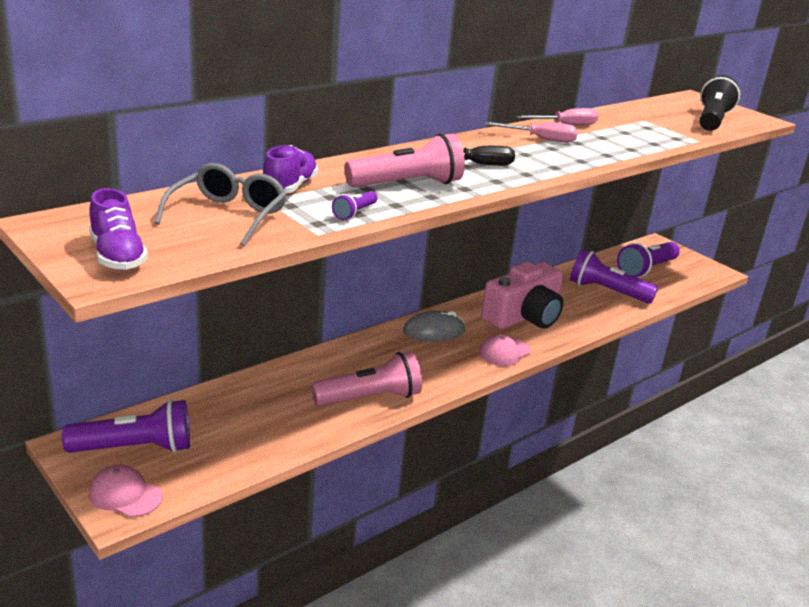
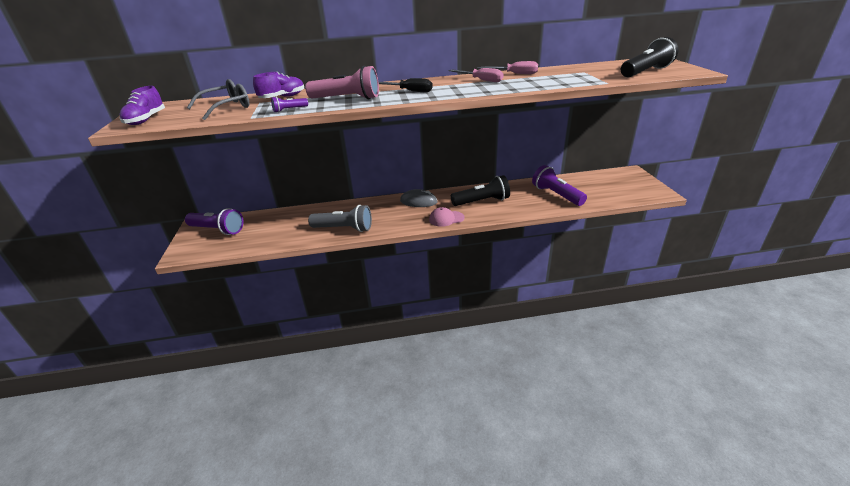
camera: 35 degrees right, 5 degrees up
pink cap [89,465,163,517] -> none
pink flashlight [311,351,422,406] -> grey flashlight [308,205,372,232]
pink camera [481,262,563,329] -> black flashlight [451,175,510,206]
purple flashlight [617,242,680,278] -> none

